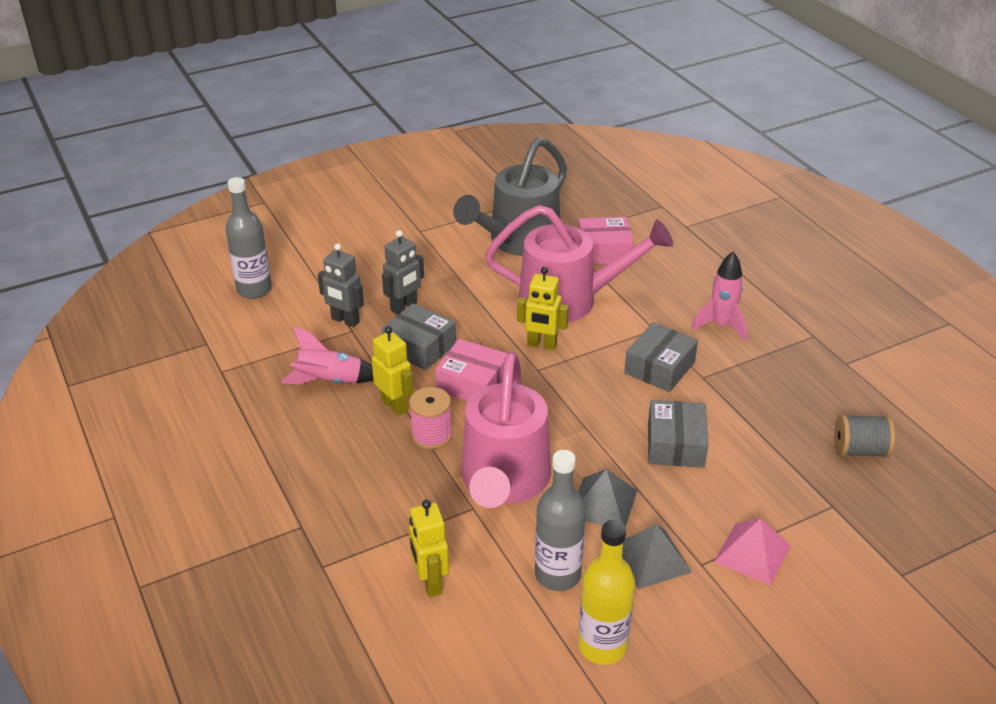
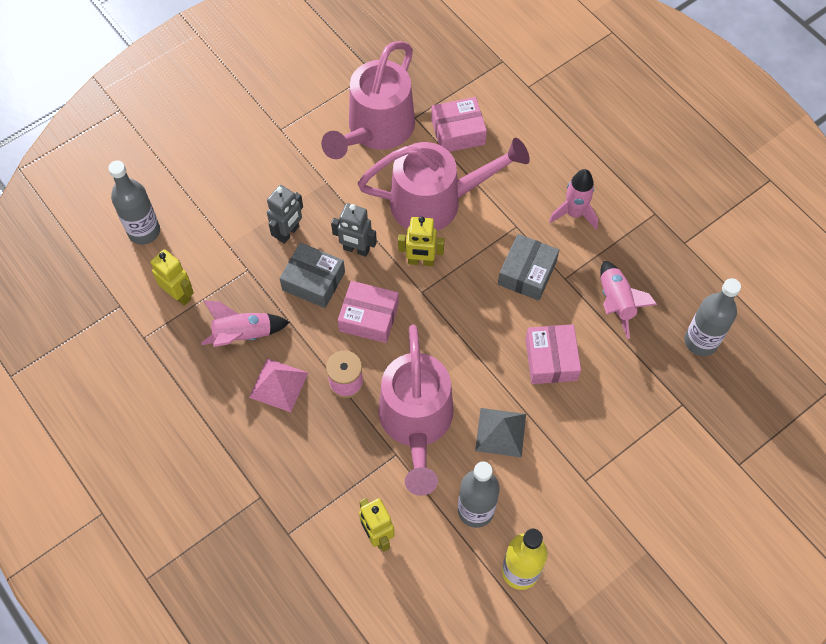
camera: 10 degrees left, 25 degrees up
grey robot [318,243,364,327] -> grey robot moved to [331,203,377,257]
yellow robot [372,326,413,416] -> yellow robot moved to [151,249,194,306]
grey watering can [453,137,567,256] -> pink watering can [321,41,415,159]
grey pyramid [622,524,692,589] -> none
grey box [648,400,709,468] -> pink box [525,324,581,384]
pink pyramid [714,519,791,586] -> pink pyramid moved to [249,358,308,412]
grey spool [834,414,895,458] -> grey bottle [685,278,741,356]
none -> pink rocket [600,261,657,339]

